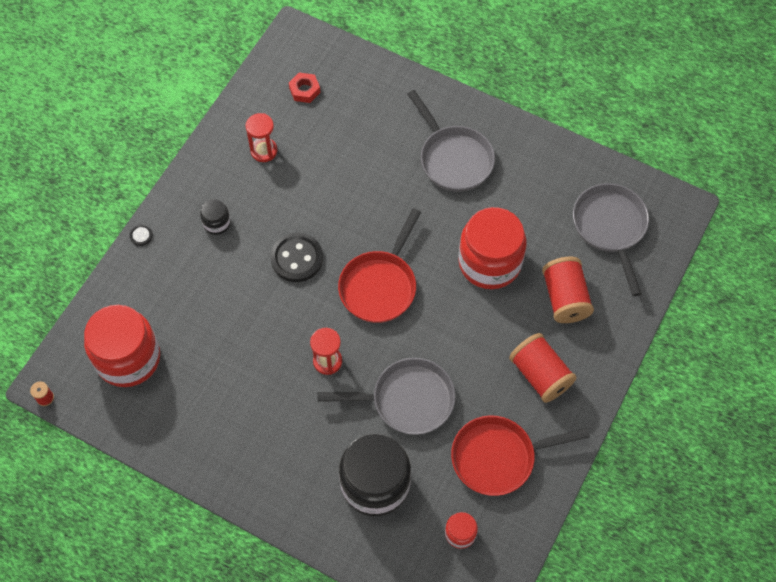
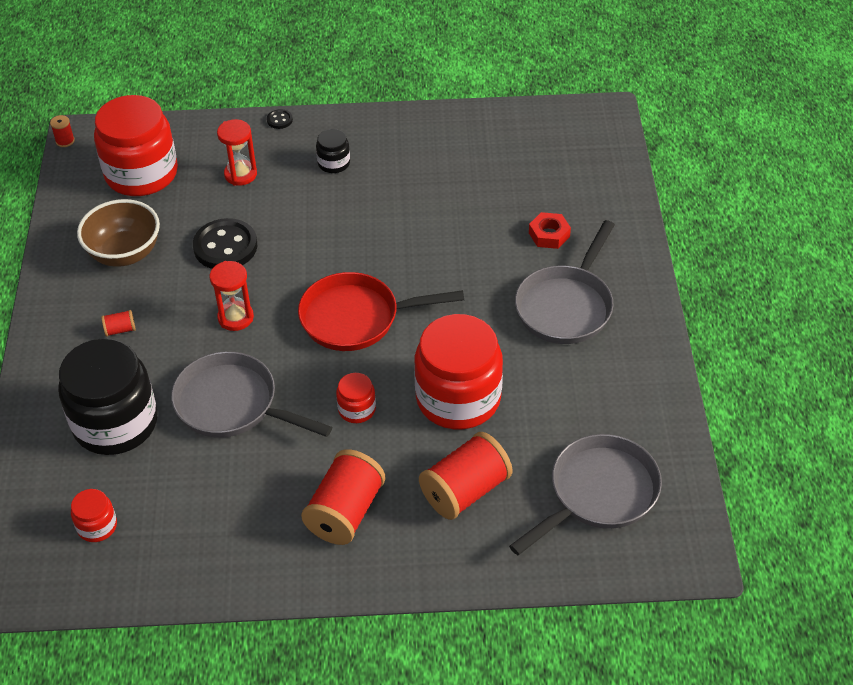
camera: 60 degrees right, 15 degrees down
red hourglass [246,113,277,162] -> red hourglass moved to [217,119,257,186]
black button [270,232,323,282] -> black button moved to [193,218,257,269]
red nut [289,73,321,103] -> red nut moved to [529,212,571,249]
grey pan [318,358,455,435] -> grey pan turned 150 degrees clockwise [171,351,332,438]
red pan [451,415,590,496] -> none
none -> brown bowl [77,199,160,267]
none -> red spool [101,310,136,337]
none -> red jar [336,373,376,423]

